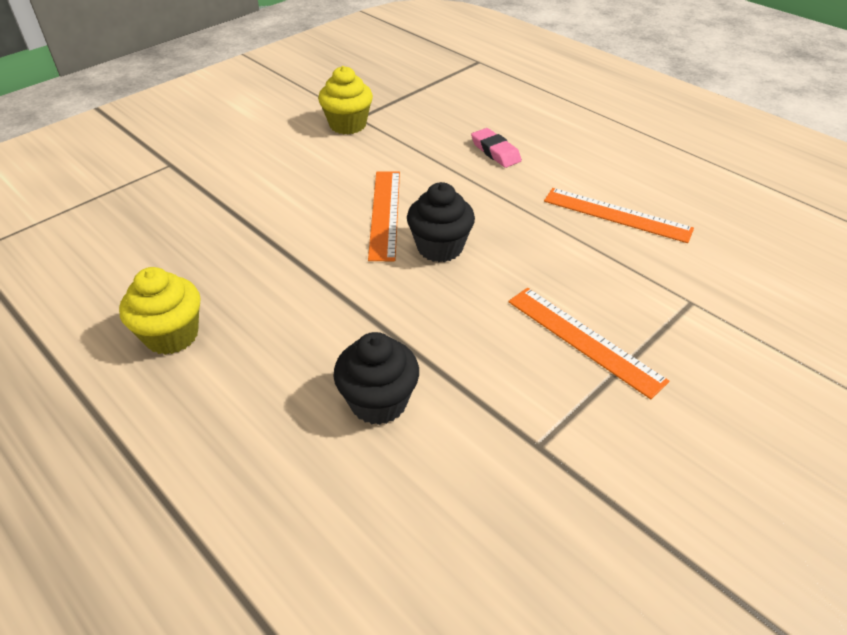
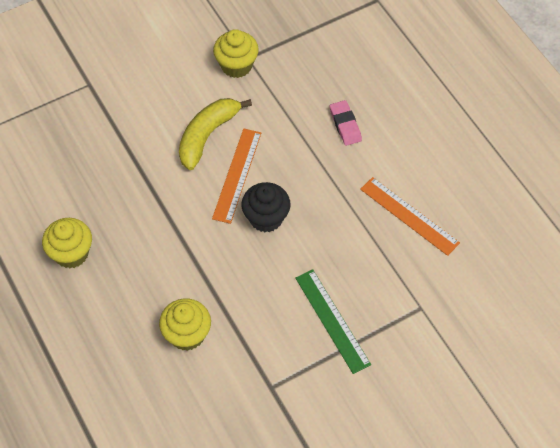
camera: 15 degrees right, 15 degrees up
black cupcake [333,332,419,425] -> yellow cupcake [159,299,211,351]
orange ruler [508,288,670,399] -> green ruler [295,269,371,374]
none -> yellow banana [179,98,252,170]

